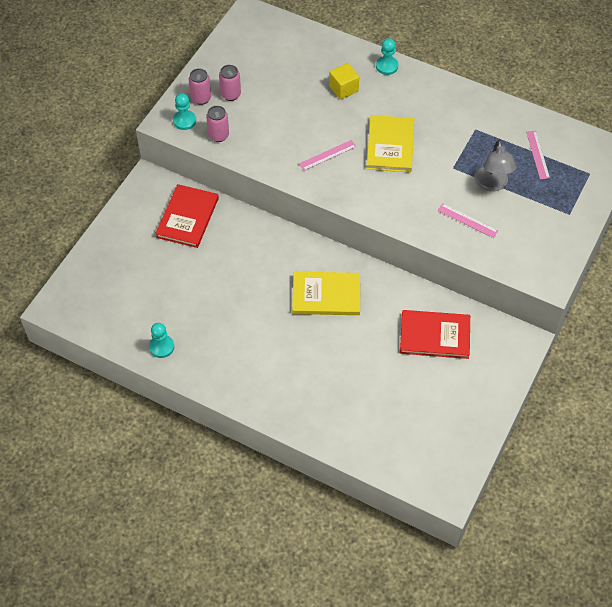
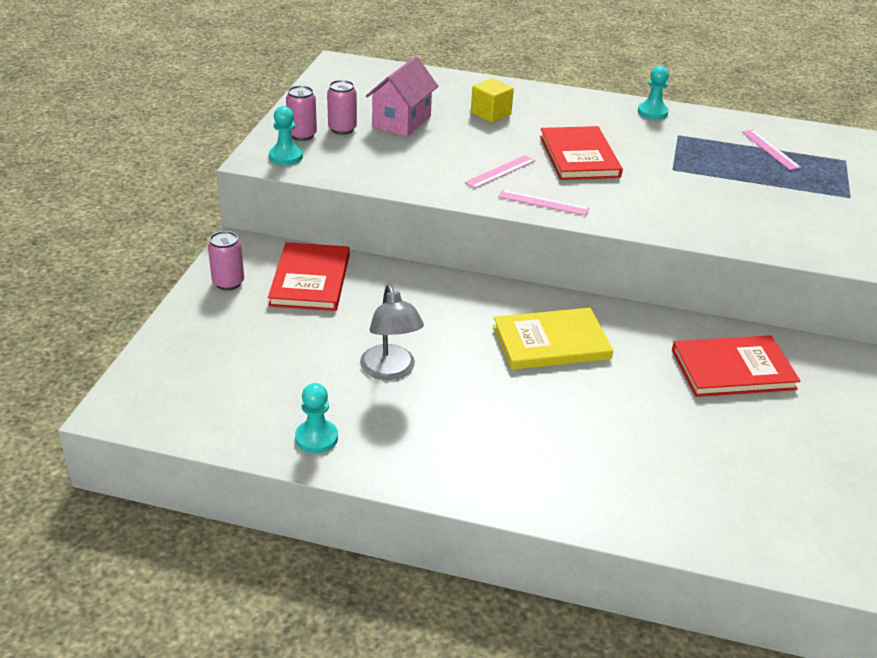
camera: 15 degrees left, 20 degrees down
pink can [206,106,229,142] -> pink can moved to [208,231,244,290]
yellow book [366,115,414,173] -> red book [540,126,623,180]
turquoise pawn [376,38,398,75] -> turquoise pawn moved to [638,66,669,120]
pink ruler [437,203,498,238] -> pink ruler moved to [498,189,590,216]
grey lamp [474,140,517,191] -> grey lamp moved to [360,285,424,380]
none -> pink house [366,56,438,137]

